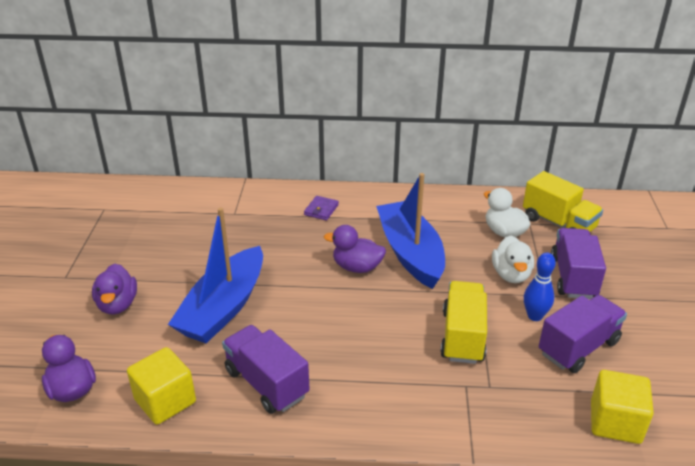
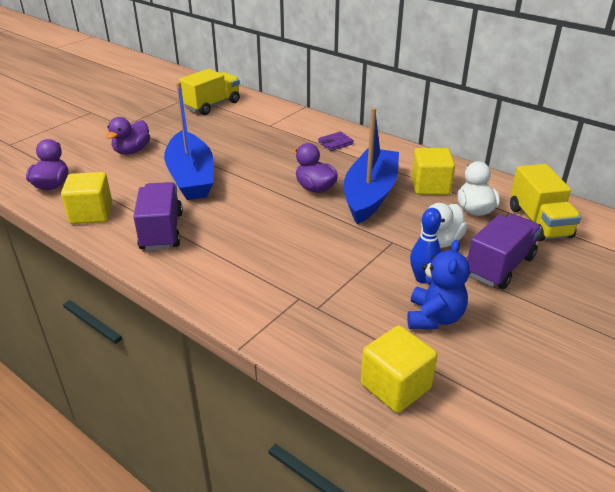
camera: 35 degrees right, 0 degrees up
blue boat [168,207,263,343] -> blue boat turned 75 degrees counterclockwise [164,82,214,200]
yellow truck [440,281,487,364] -> yellow truck moved to [179,69,240,115]
purple truck [539,295,627,373] -> blue teddy bear [407,240,470,329]
none -> yellow cube [411,148,455,195]

